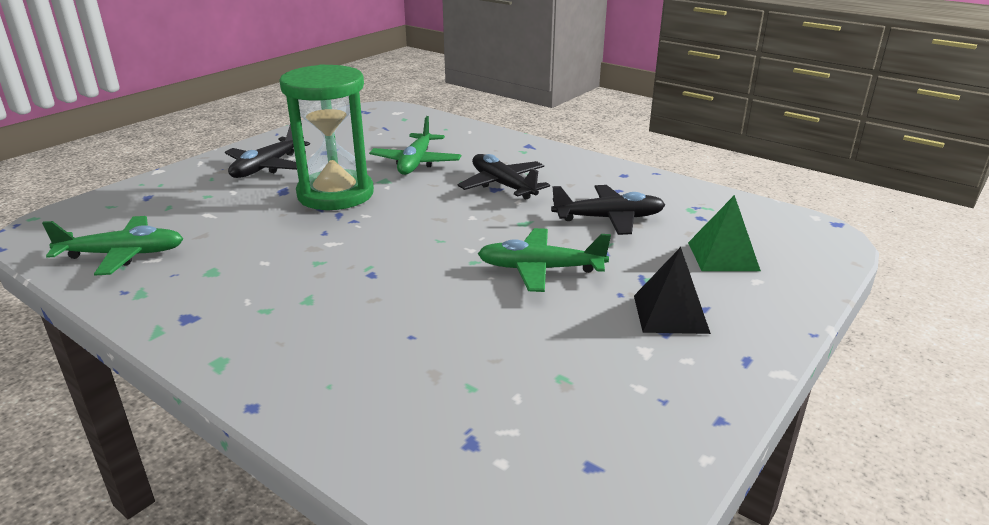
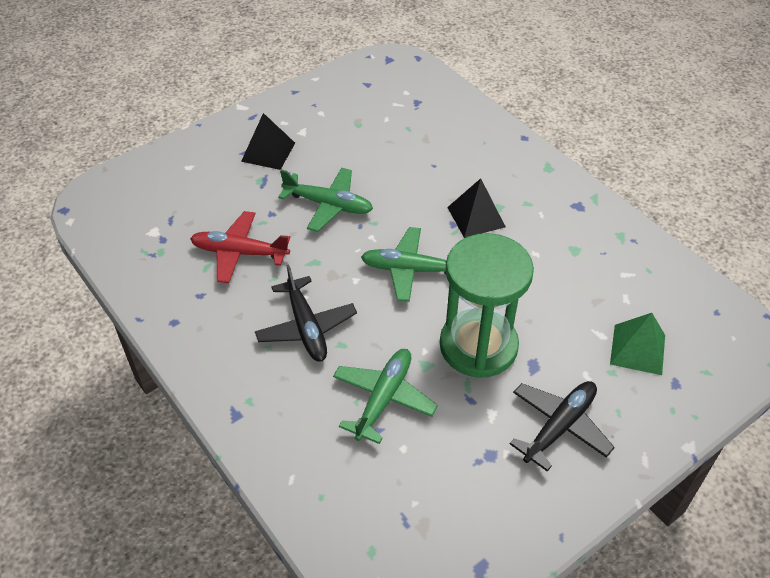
camera: 165 degrees left, 20 degrees up
green plane [42,216,184,276] -> green plane moved to [361,227,447,302]
black plane [551,185,665,235] -> red plane [190,211,290,283]
green pyramid [688,195,761,271] -> green pyramid moved to [610,313,665,375]
none -> black pyramid [447,178,506,238]

